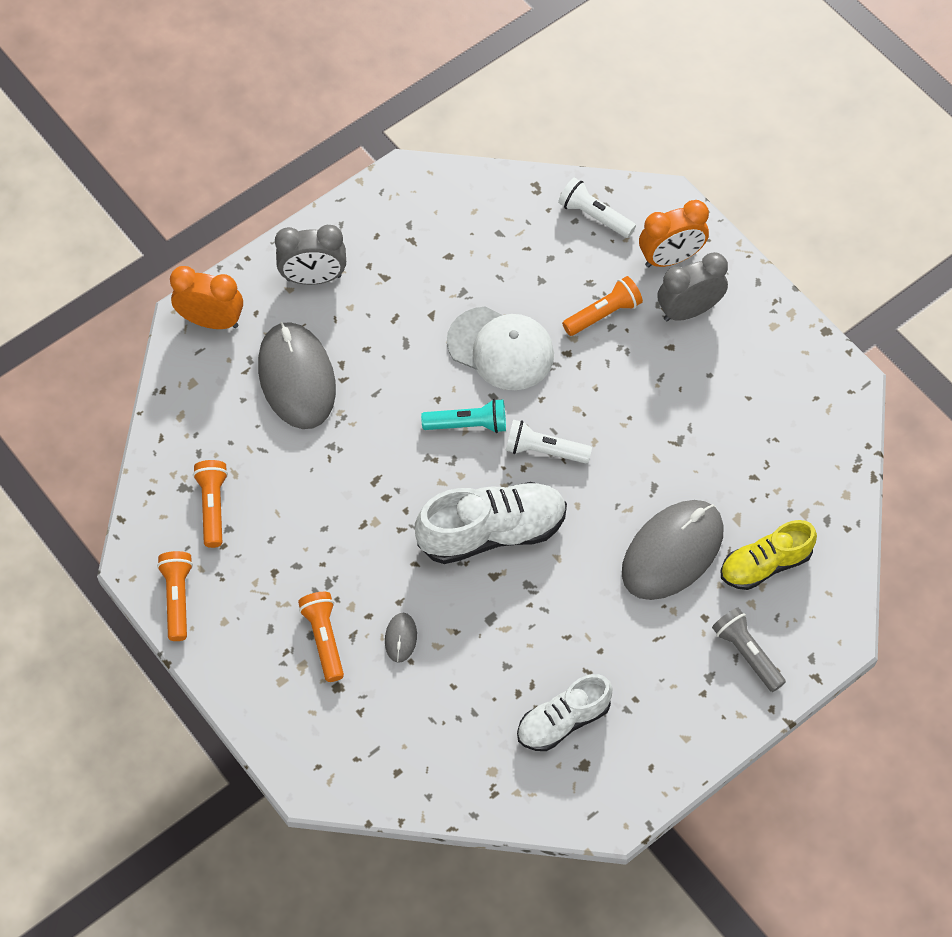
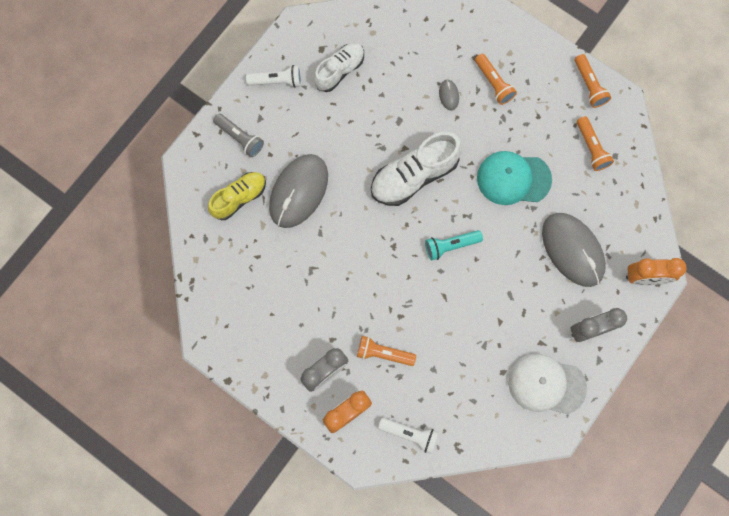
camera: 165 degrees right, 15 degrees up
white cap [447,307,554,390] -> white cap moved to [508,354,587,414]
white flashlight [505,420,592,464] -> white flashlight moved to [246,65,302,88]
orange flashlight [562,276,643,336] -> orange flashlight turned 60 degrees clockwise [357,336,416,366]
none -> turquoise cap [477,151,552,205]

